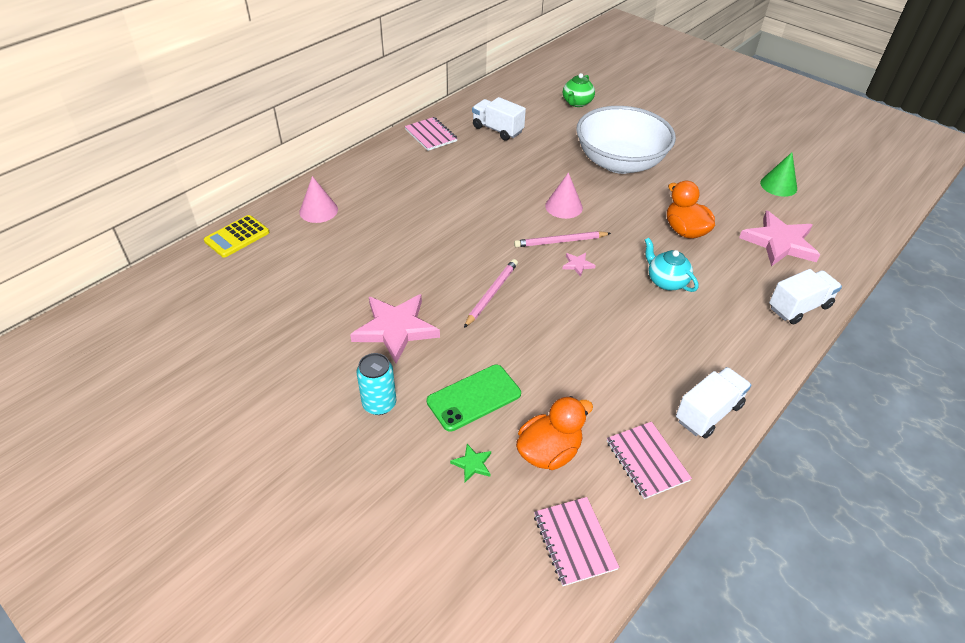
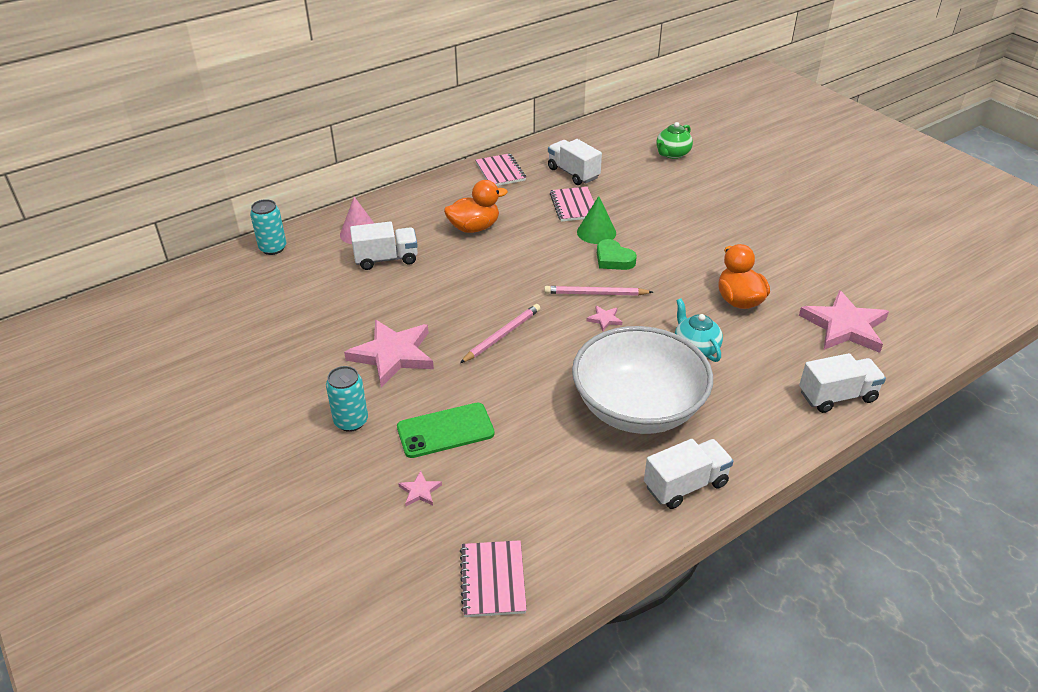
camera: 15 degrees right, 5 degrees down
yellow calculator [204,215,270,258] -> turquoise can [250,199,286,255]
green star [450,444,491,482] -> pink star [398,471,442,506]
orange duck [516,396,593,470] -> orange duck moved to [444,180,508,233]
pink cone [545,172,583,219] -> green heart [597,239,637,270]
white bowl [576,106,676,174] -> white bowl moved to [572,326,713,434]
pink notebook [607,422,692,499] -> pink notebook moved to [550,187,594,222]
green cone [760,152,797,197] -> green cone moved to [577,196,616,244]
none -> white truck [350,221,418,270]

